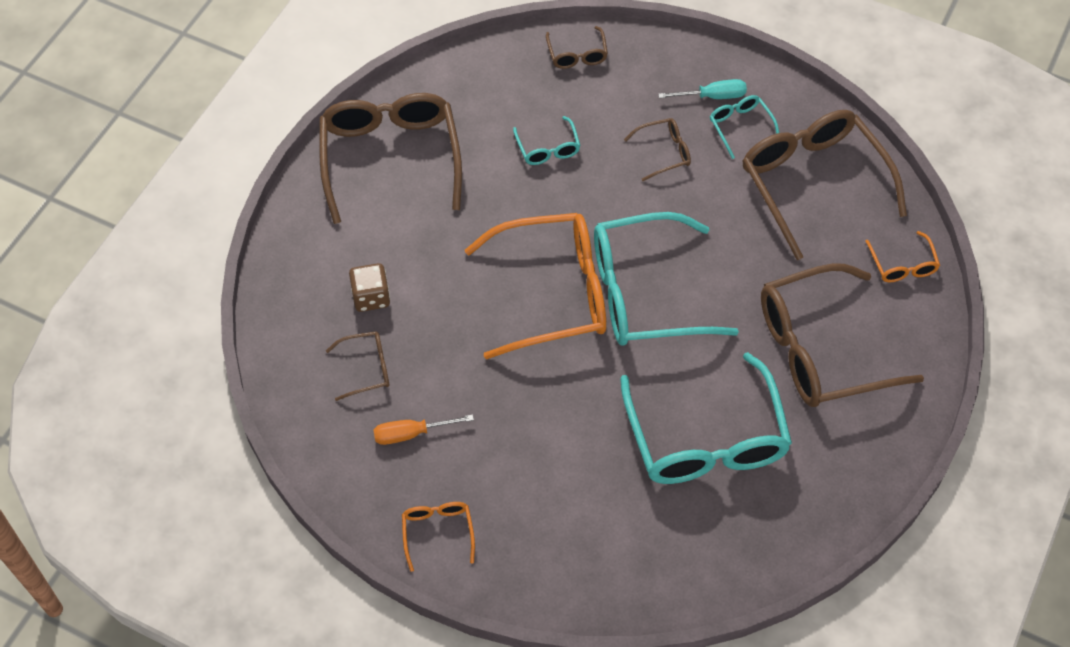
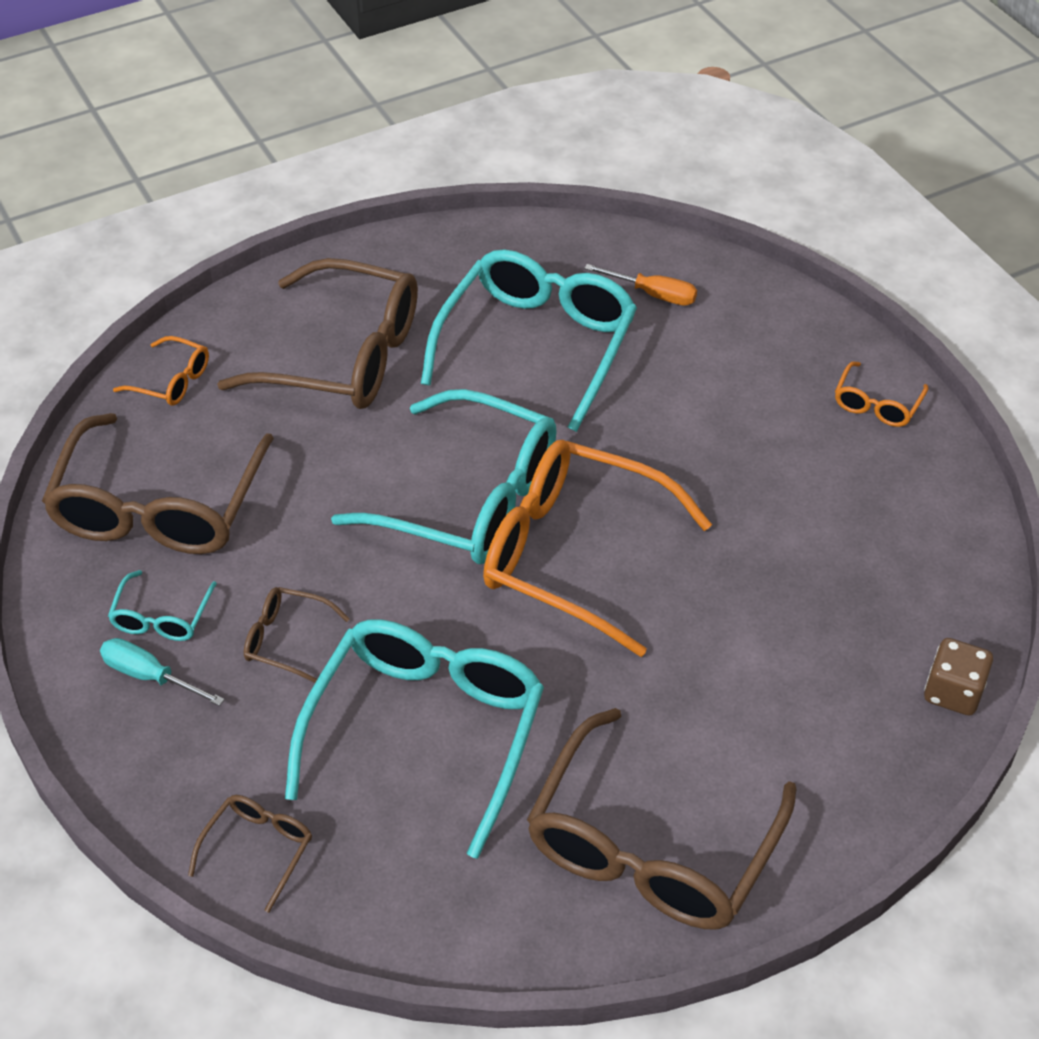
camera: 145 degrees left, 10 degrees down
brown glasses [326,331,389,401] -> none
brown dice [349,263,390,312] -> brown dice moved to [924,638,993,716]
orange screwdriver [373,414,474,445] -> orange screwdriver moved to [584,264,697,306]
turquoise glasses [513,116,580,165] -> turquoise glasses [285,620,544,859], size x2.25
orange glasses [865,231,940,282] -> orange glasses turned 90 degrees clockwise [113,336,209,406]

